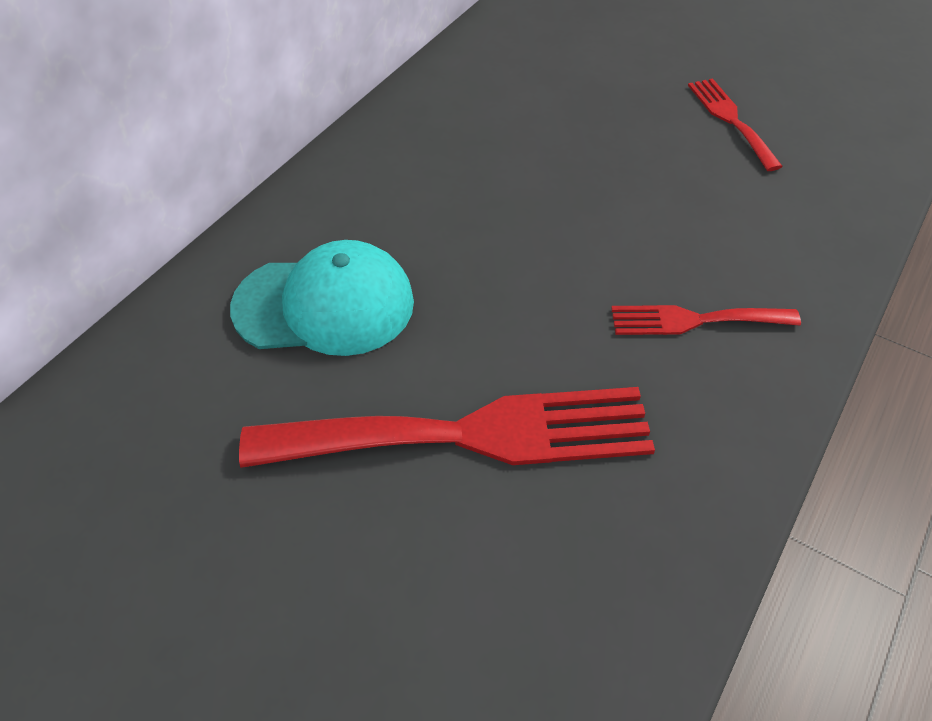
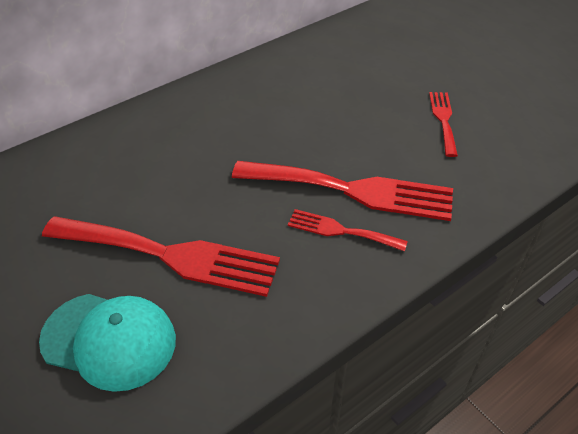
camera: 20 degrees right, 5 degrees down
turquoise cap [230,240,414,356] -> turquoise cap moved to [39,294,176,392]
none -> red fork [232,161,453,221]

